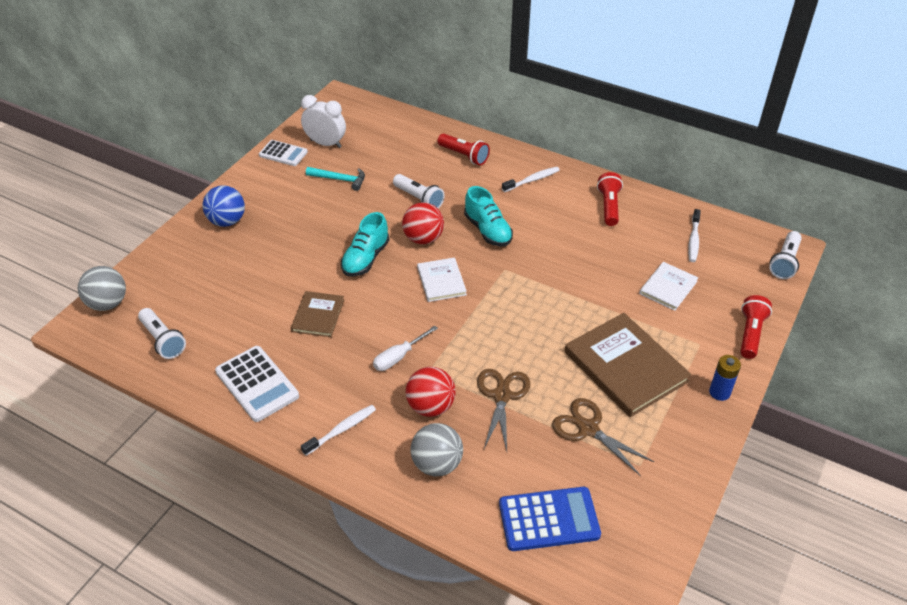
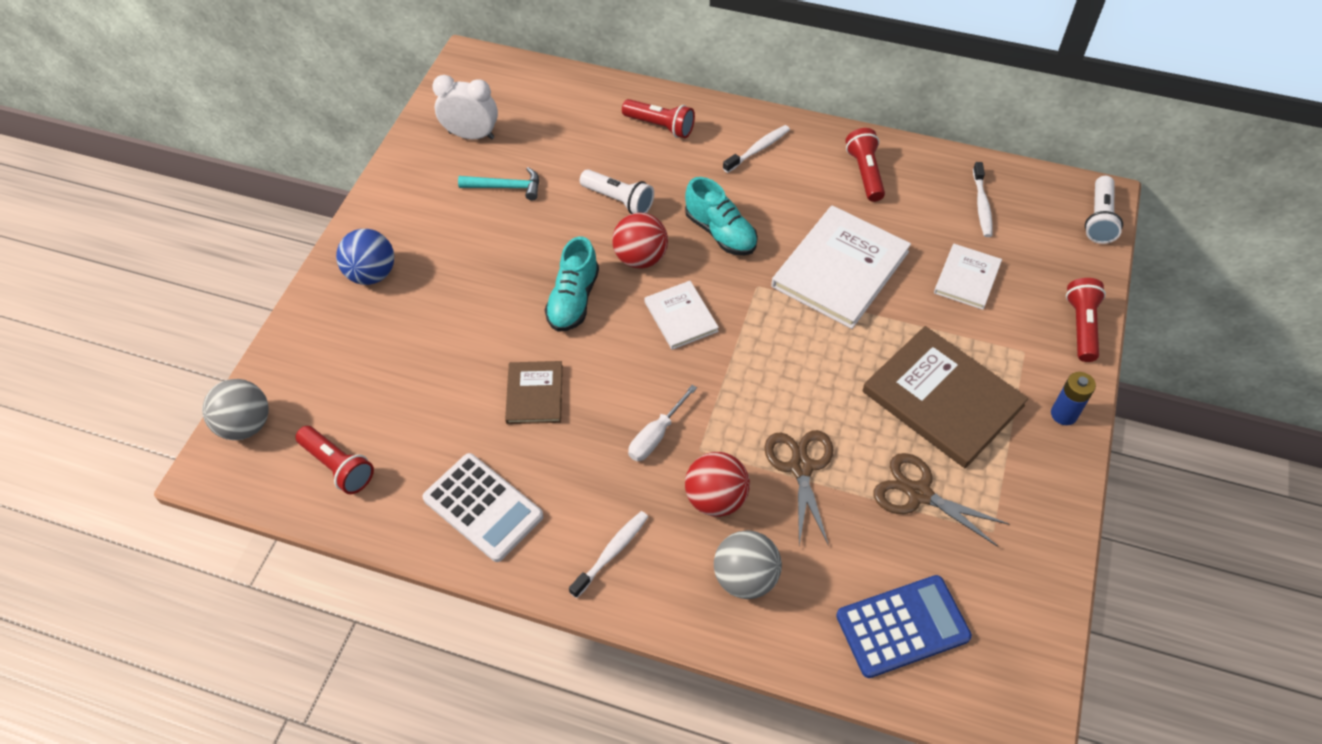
camera: 10 degrees left, 10 degrees up
white flashlight [138,308,186,359] -> red flashlight [296,426,374,494]
white calculator [259,140,308,166] -> none
none -> white book [771,205,911,329]

